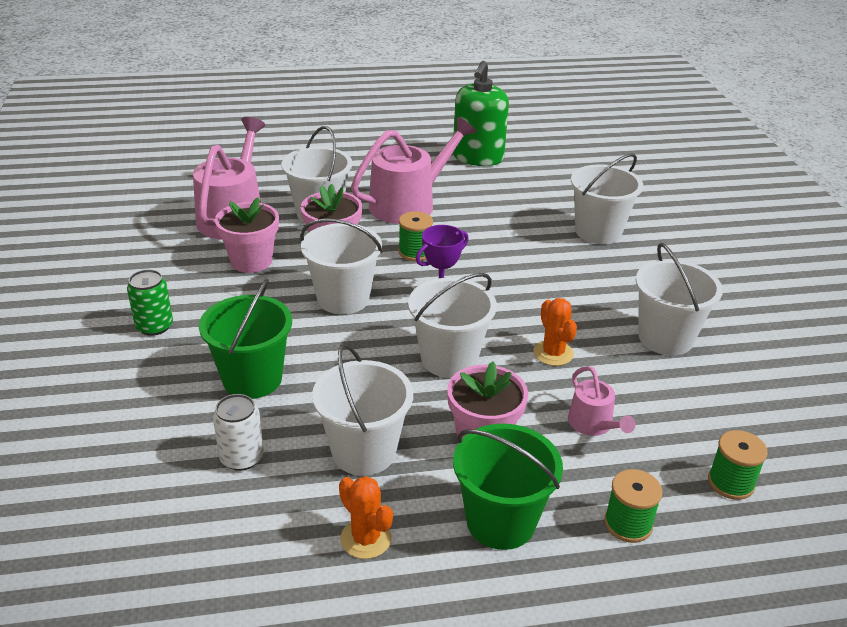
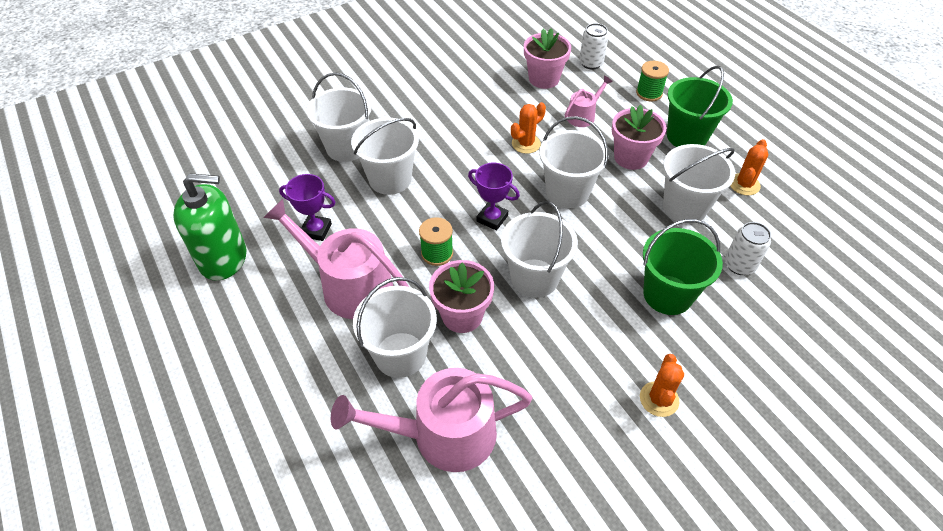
camera: 110 degrees left, 15 degrees up
green can [127,269,173,336] -> orange cactus [640,354,684,417]
pink flower pot [215,198,279,273] -> pink flower pot moved to [524,28,571,89]
white bucket [636,243,723,356] -> white bucket moved to [351,118,419,195]
green spool [708,430,768,500] -> white can [579,23,609,70]
none -> purple trophy [279,174,336,241]

